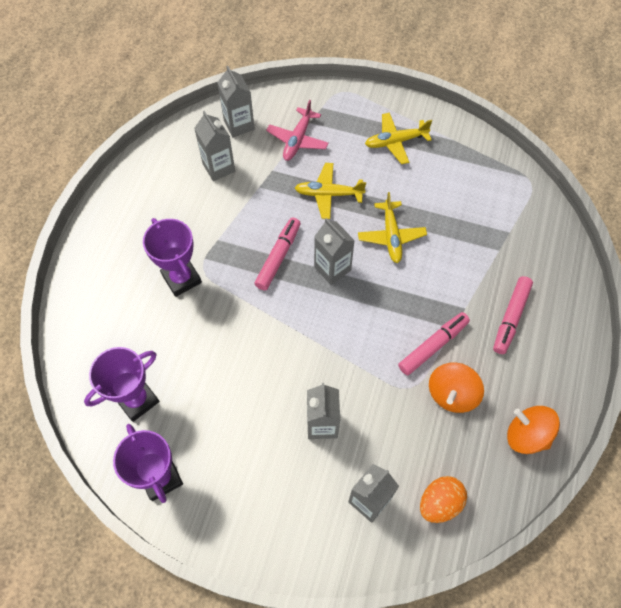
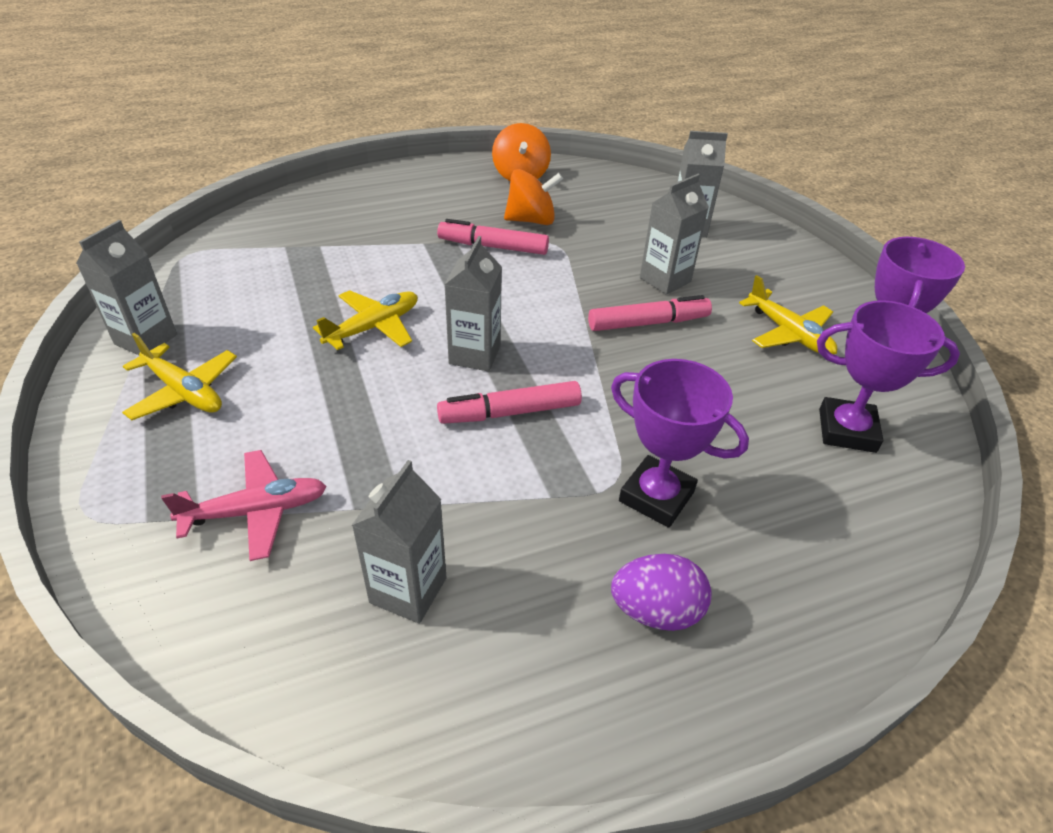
camera: 130 degrees left, 20 degrees down
purple trophy [143,218,202,297] -> purple trophy turned 75 degrees counterclockwise [611,359,749,528]
grey carton [217,66,255,137] -> grey carton moved to [76,220,177,355]
yellow plane [295,163,366,219] -> yellow plane moved to [739,275,837,354]
orange egg [420,476,467,523] -> none
pink marker [493,276,533,354] -> pink marker moved to [588,295,712,331]
none -> purple egg [611,554,712,631]

